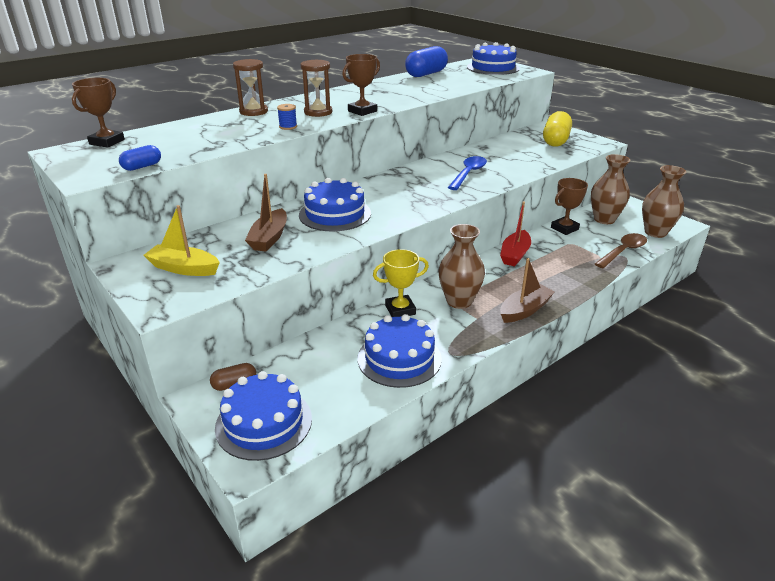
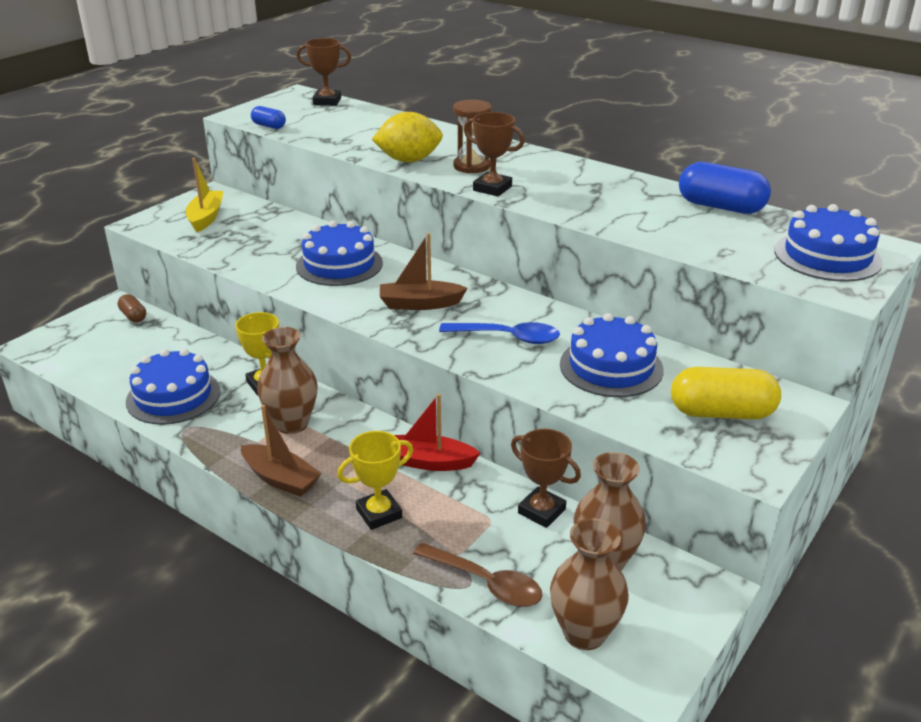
camera: 75 degrees right, 0 degrees up
blue cake [215,371,312,461] -> blue cake moved to [560,313,664,397]
brown hourglass [233,59,268,116] -> none
brown boat [245,174,287,252] -> brown boat moved to [380,233,468,310]
blue spool [277,104,297,130] -> yellow lemon [372,112,443,162]
none -> yellow trophy [337,431,413,530]

